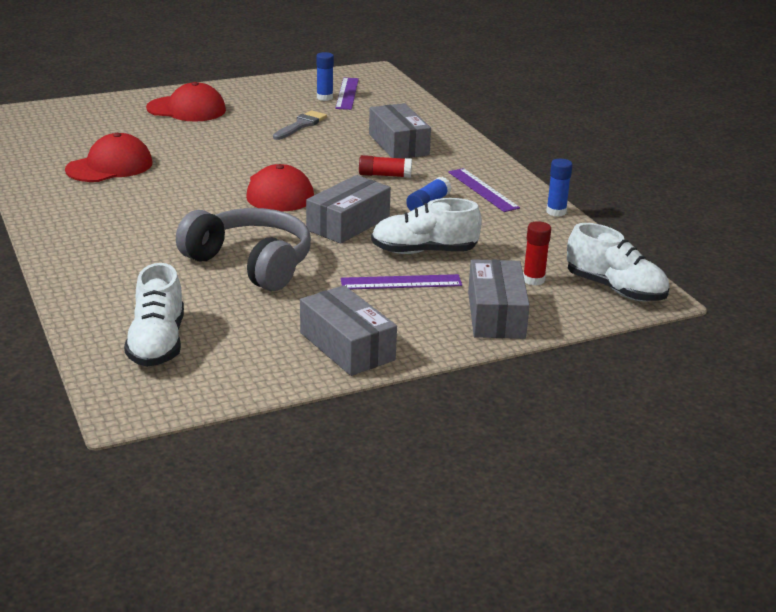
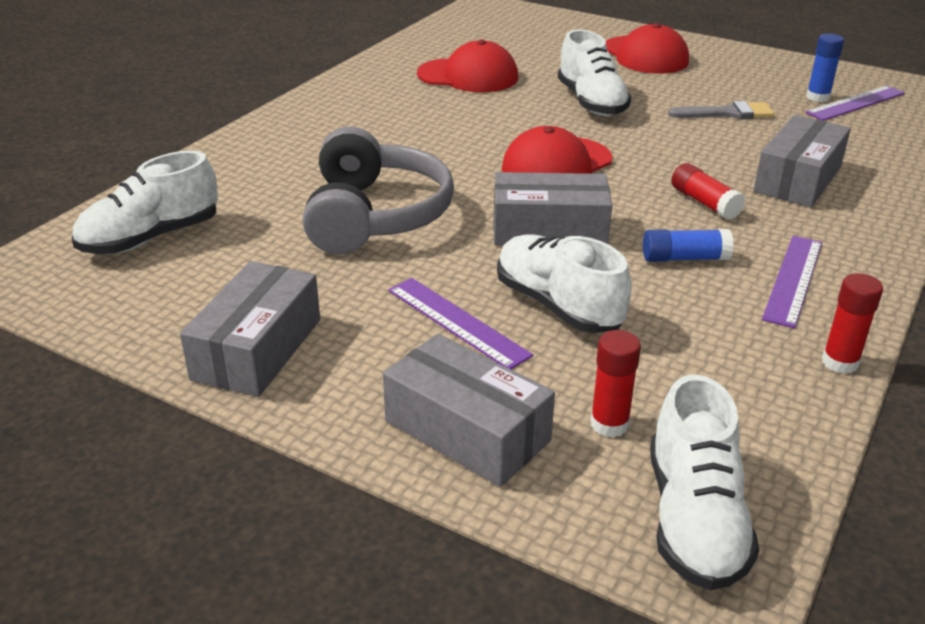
camera: 55 degrees right, 5 degrees up
grey box [468,259,530,339] -> grey box turned 75 degrees clockwise [383,334,555,487]
blue glue stick [546,159,573,217] -> red glue stick [822,273,883,374]
none -> white shoe [558,29,632,116]

